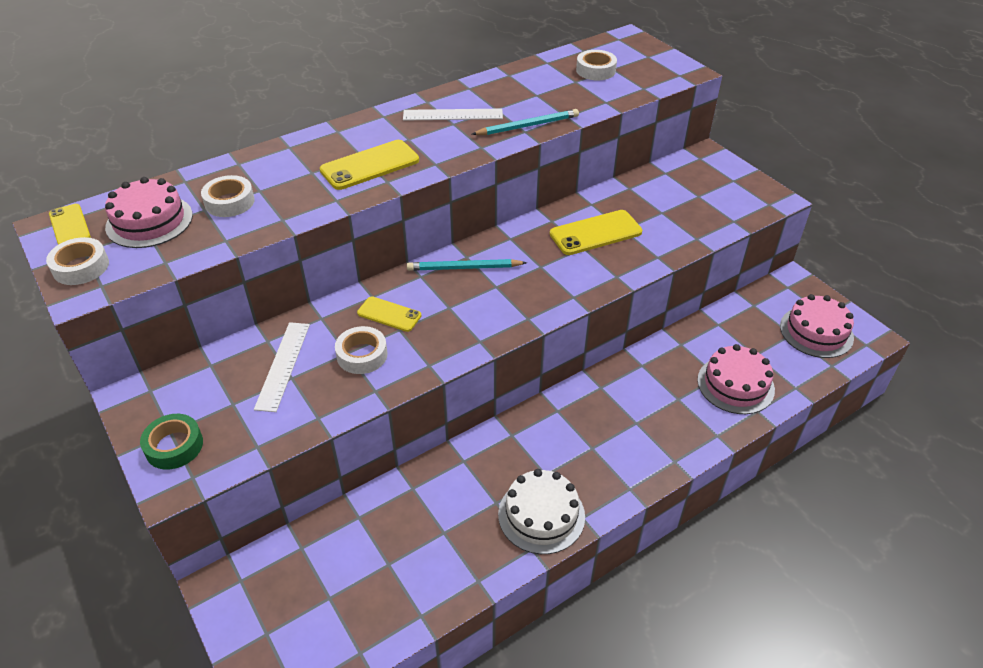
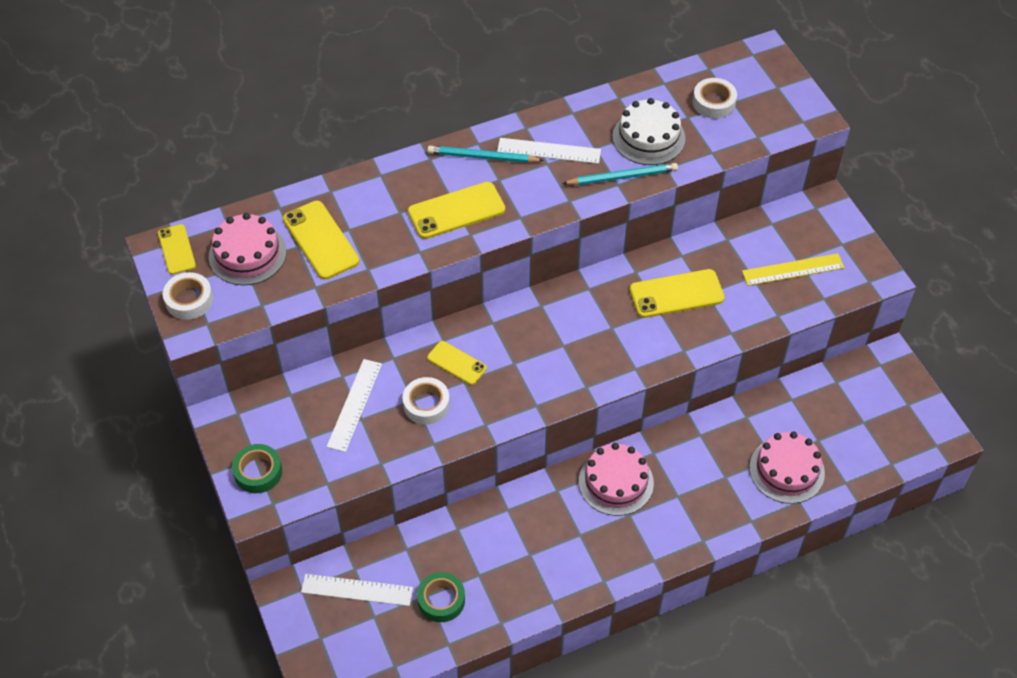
camera: 10 degrees right, 10 degrees up
white tape [201,175,255,217] -> yellow phone [283,201,360,280]
turquoise pencil [407,259,527,271] -> turquoise pencil moved to [427,146,544,163]
white cake [498,469,585,554] -> white cake moved to [612,98,686,165]
pink cake [780,294,854,358] -> pink cake moved to [579,443,654,516]
none -> white ruler [301,574,413,606]
none -> green tape [417,572,465,622]
none -> yellow ruler [742,253,844,286]

